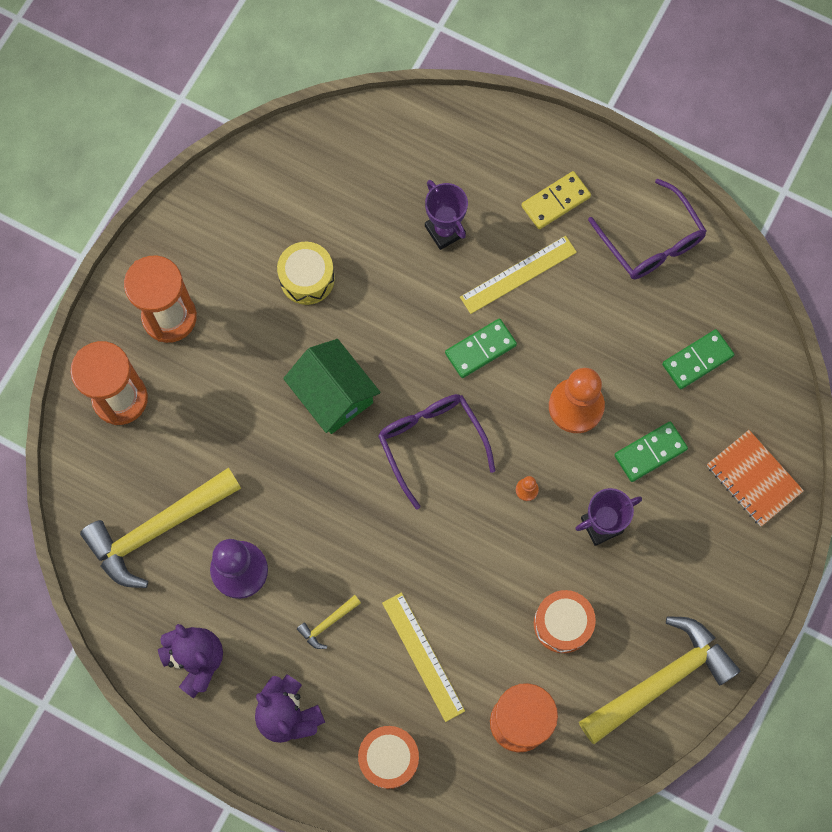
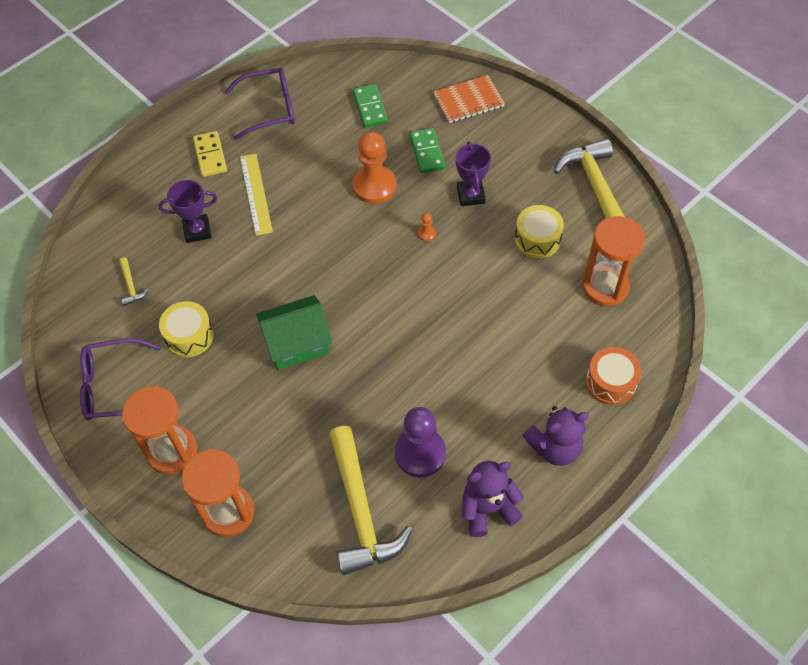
camera: 70 degrees left, 15 degrees down
yellow hammer [297,595,361,649] -> yellow hammer moved to [119,257,149,306]
purple glasses [378,394,496,509] -> purple glasses moved to [80,338,161,421]
yellow ruler [382,592,465,722] -> none
green domino [445,318,517,378] -> none
orange drum [534,590,596,653] -> yellow drum [515,205,564,258]

